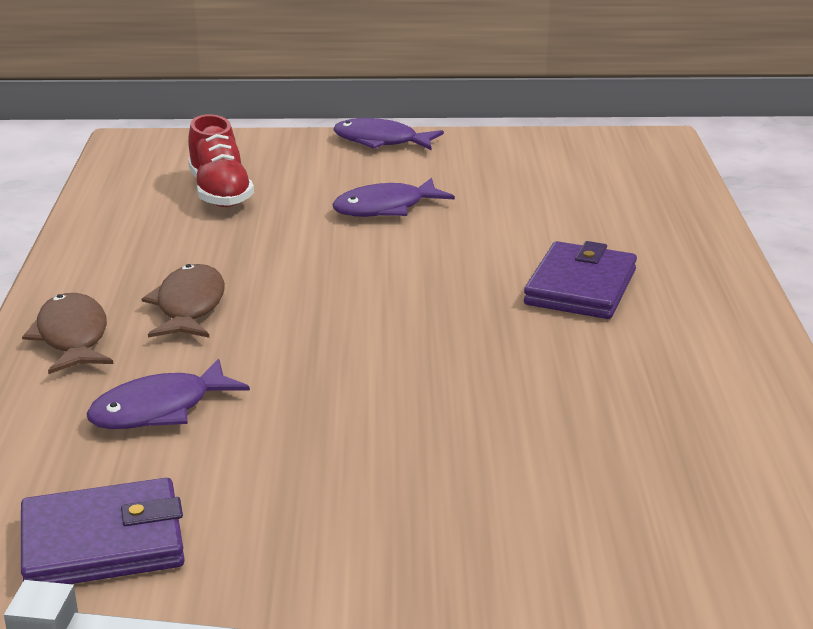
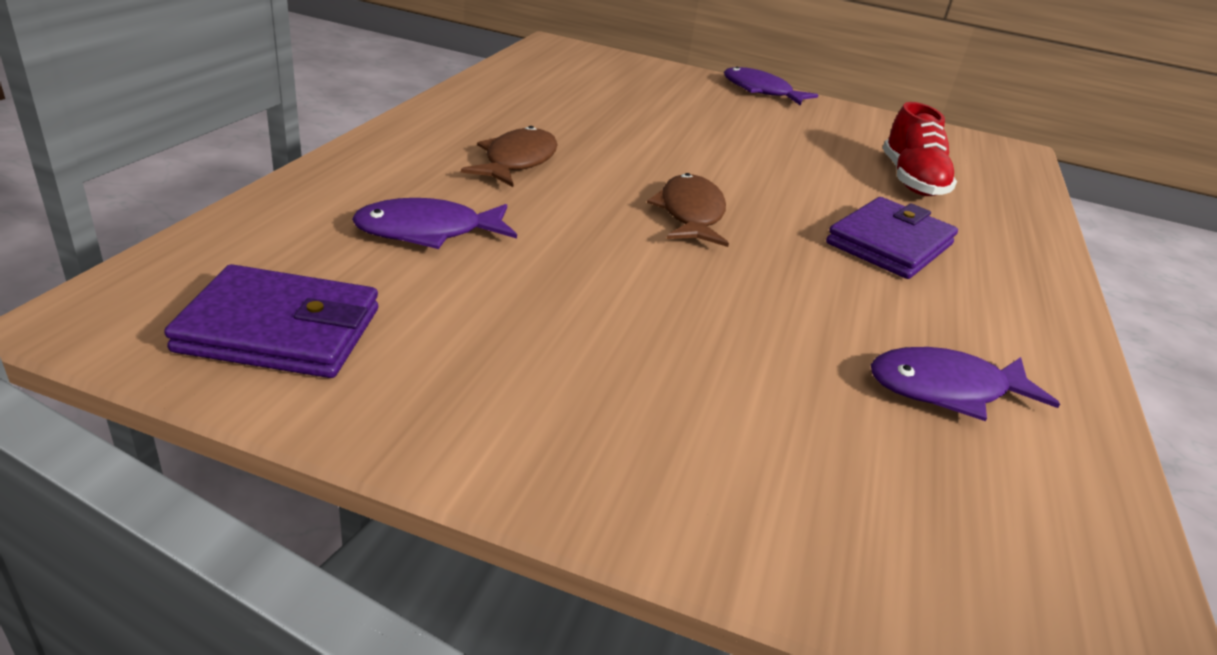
camera: 15 degrees right, 5 degrees up
brown fish [22,293,113,374] -> brown fish moved to [647,173,729,247]
red shoe [188,114,254,207] -> red shoe moved to [883,102,957,196]
purple fish [332,178,455,217] -> purple fish moved to [871,347,1060,421]

